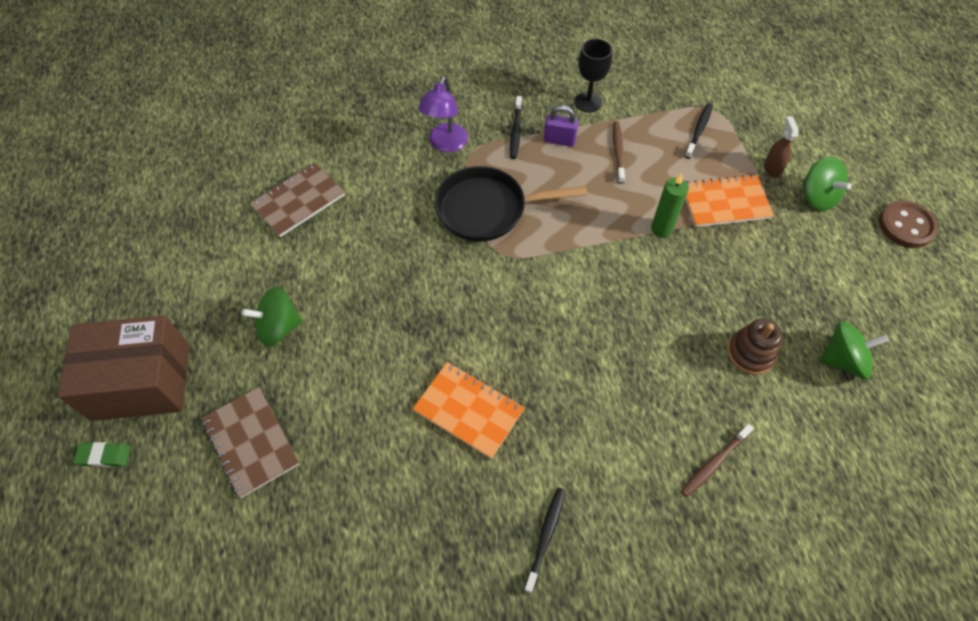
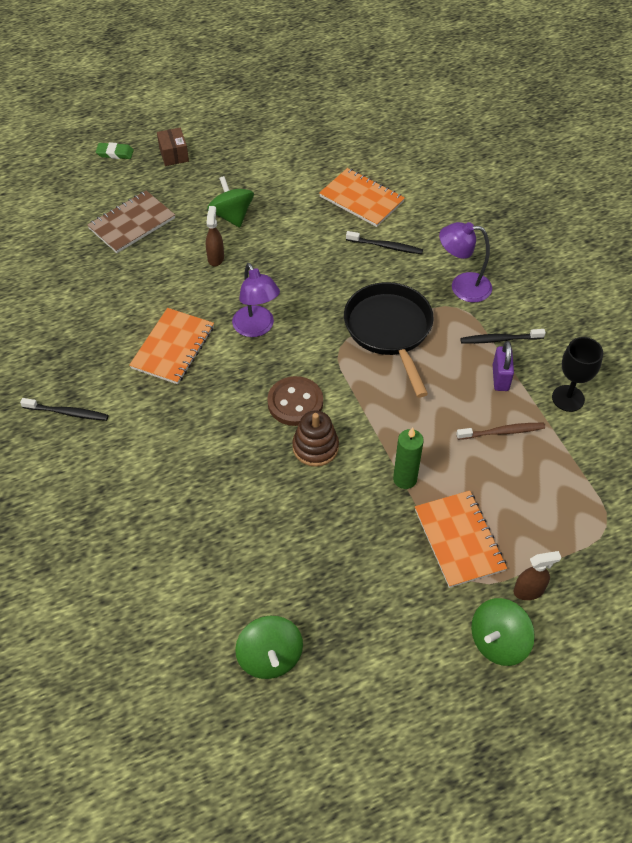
camera: 80 degrees right, 5 degrees down
brown box [58,315,189,421] -> brown box [157,128,189,166], size x0.43
green eraser [73,442,131,467] -> green eraser turned 75 degrees counterclockwise [96,142,134,159]
brown notebook [249,163,345,237] -> orange notebook [319,168,405,227]
brown toothbrush [681,424,754,497] -> none
black toothbrush [685,103,713,159] -> black toothbrush moved to [346,231,423,254]
brown stacking toy [727,319,783,375] -> brown stacking toy moved to [292,411,339,467]
brown button [879,201,938,248] -> brown button moved to [267,376,323,426]
none -> brown spray bottle [206,206,224,267]
none -> purple lamp [232,263,280,337]

